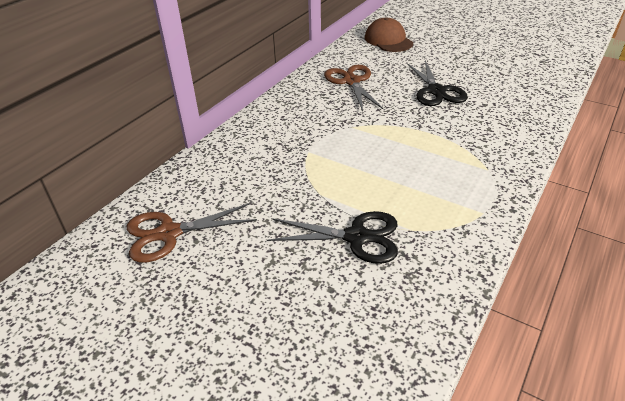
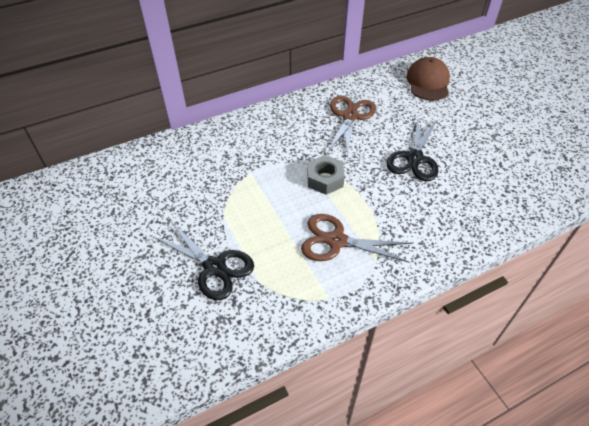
camera: 30 degrees right, 10 degrees up
brown scissors [127,203,257,263] -> brown scissors moved to [301,214,412,263]
none -> grey nut [308,155,345,195]

